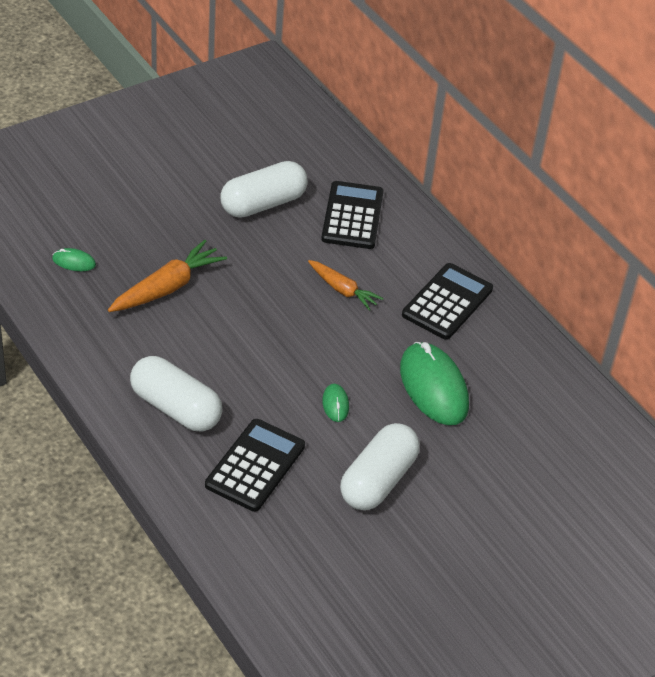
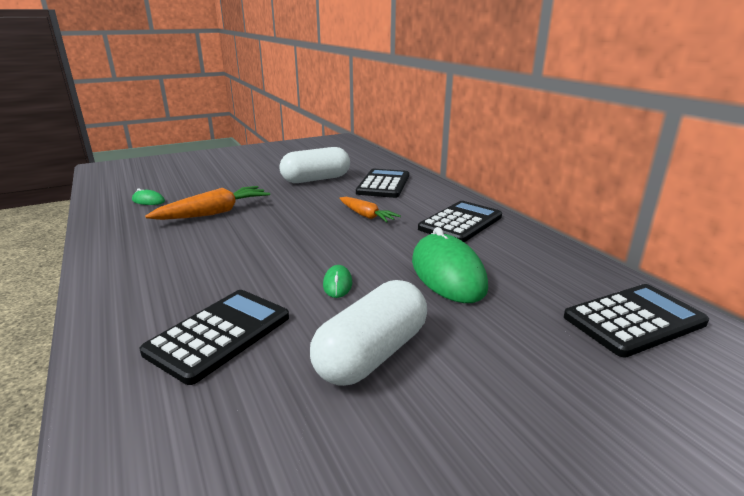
camera: 10 degrees right, 20 degrees down
white capsule [130,356,223,432] -> none
none -> black calculator [564,284,709,358]

